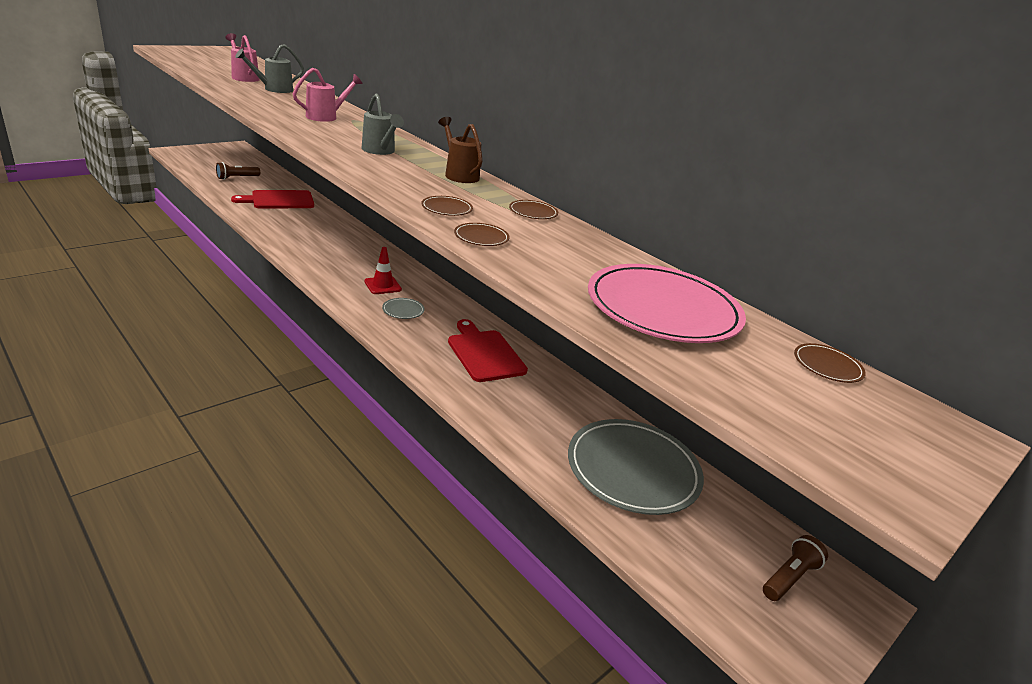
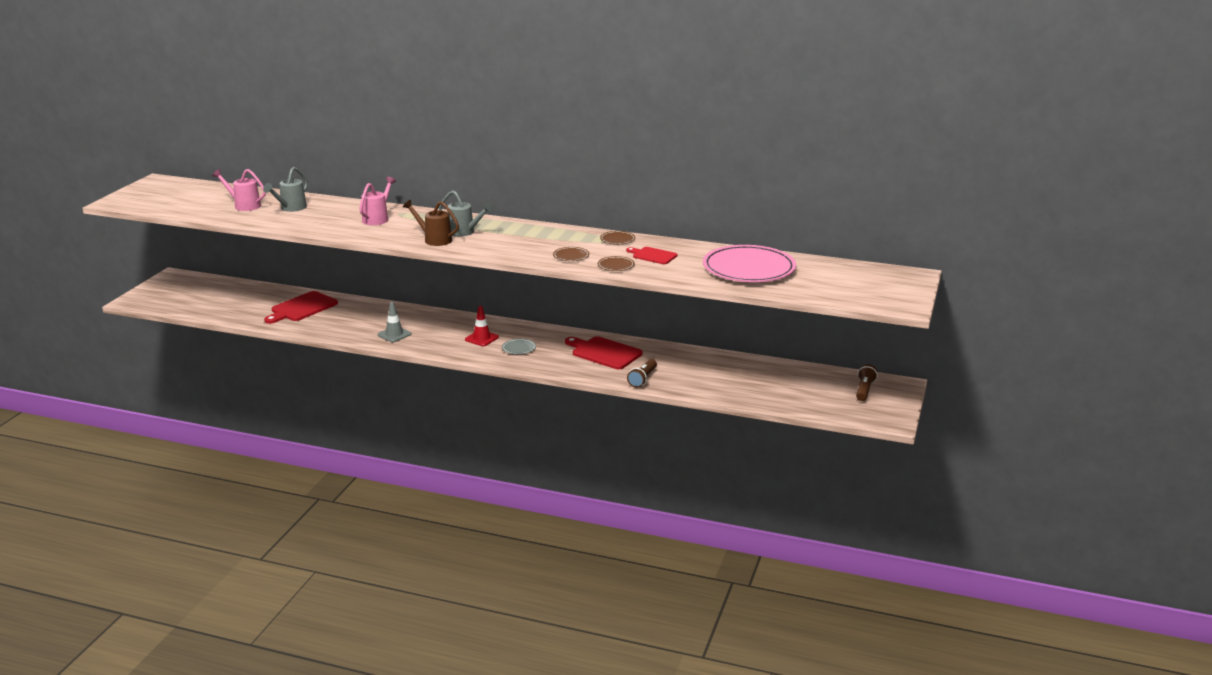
camera: 25 degrees left, 5 degrees down
brown flashlight [216,162,260,180] -> brown flashlight moved to [627,359,657,388]
brown watering can [438,117,483,183] -> brown watering can moved to [403,200,459,246]
grey plate [568,419,704,515] -> none
brown plate [794,343,866,383] -> none
none -> grey traffic cone [377,302,412,342]
none -> red cutting board [626,247,677,264]

